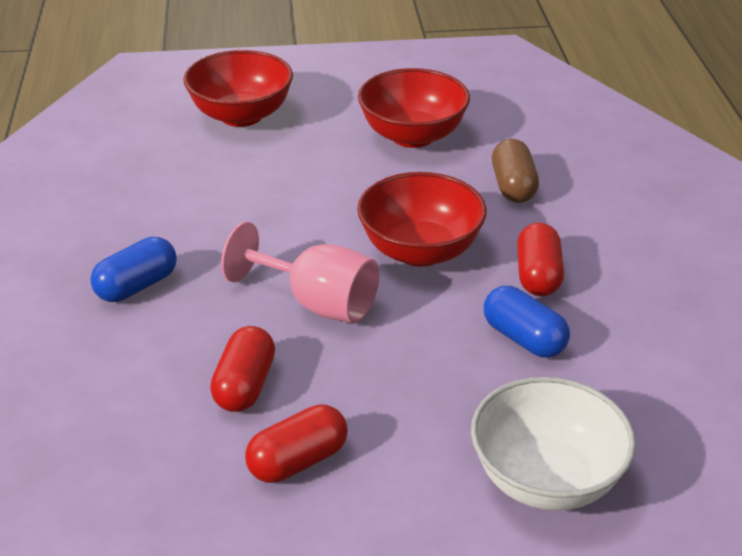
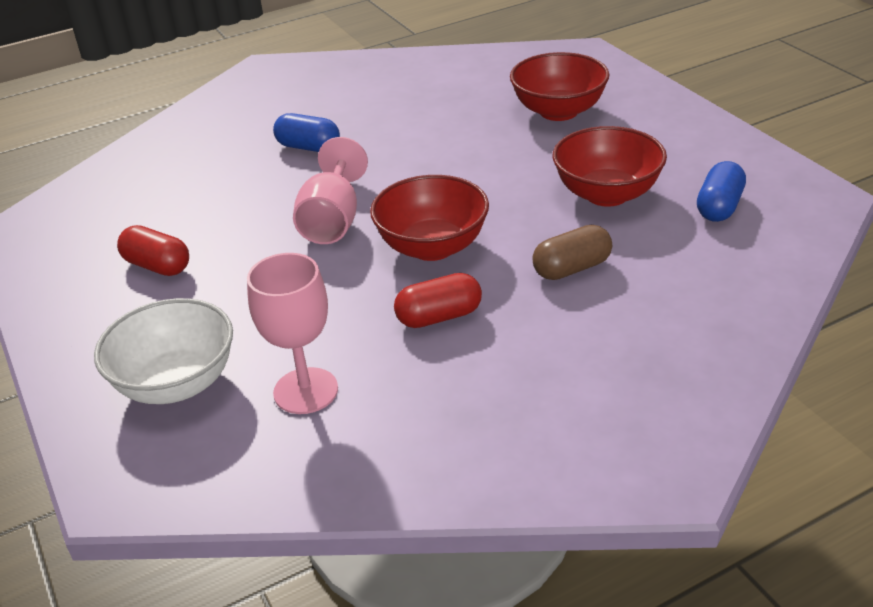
camera: 70 degrees right, 0 degrees up
red capsule [210,326,275,412] -> none
blue capsule [484,286,570,358] -> blue capsule moved to [697,161,746,222]
none -> pink goblet [247,253,338,414]

